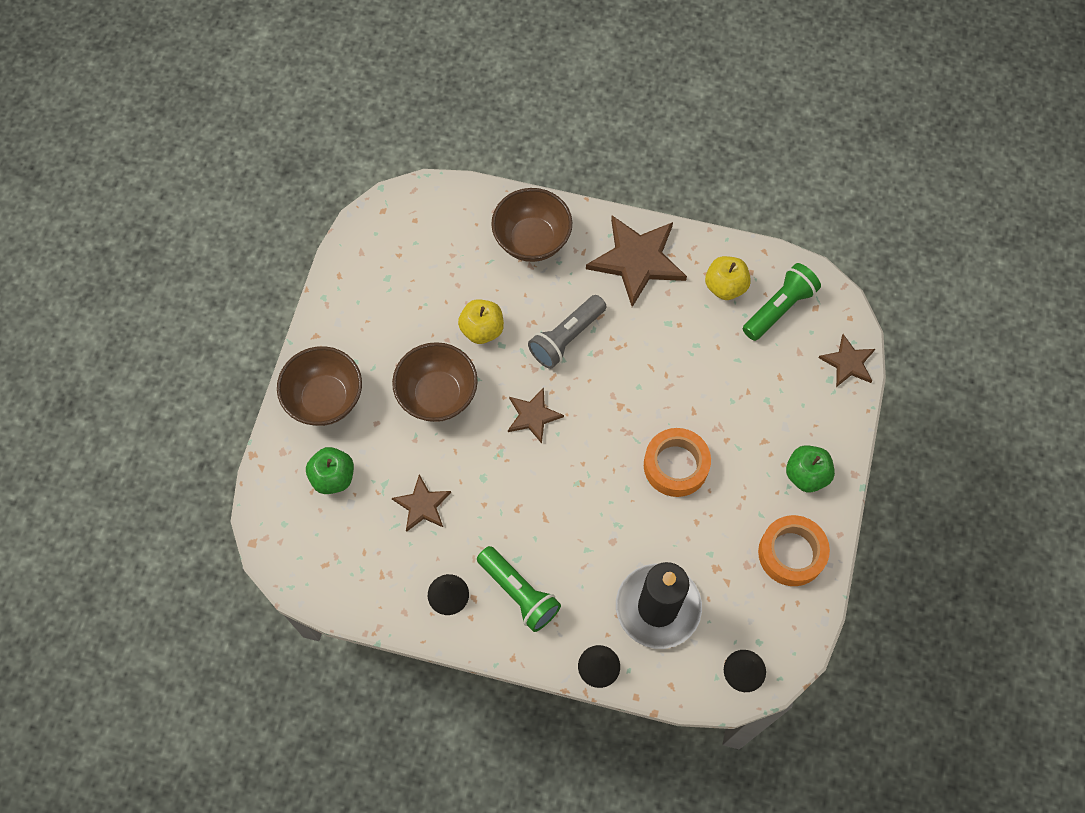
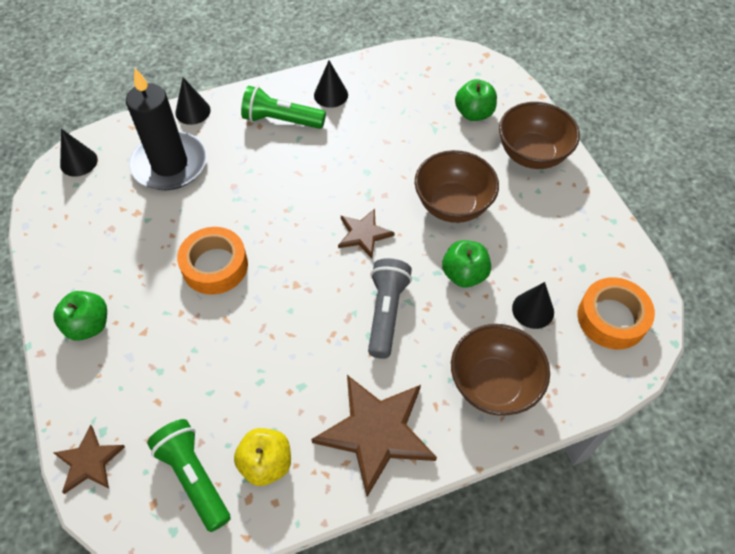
camera: 145 degrees right, 10 degrees down
brown star [392,474,451,532] -> none
yellow apple [458,299,504,344] -> green apple [442,240,491,287]
green flashlight [743,263,821,341] -> green flashlight turned 135 degrees clockwise [147,419,230,532]
orange tape [758,515,830,586] -> orange tape moved to [578,277,655,349]
none -> black cone [512,282,554,329]

